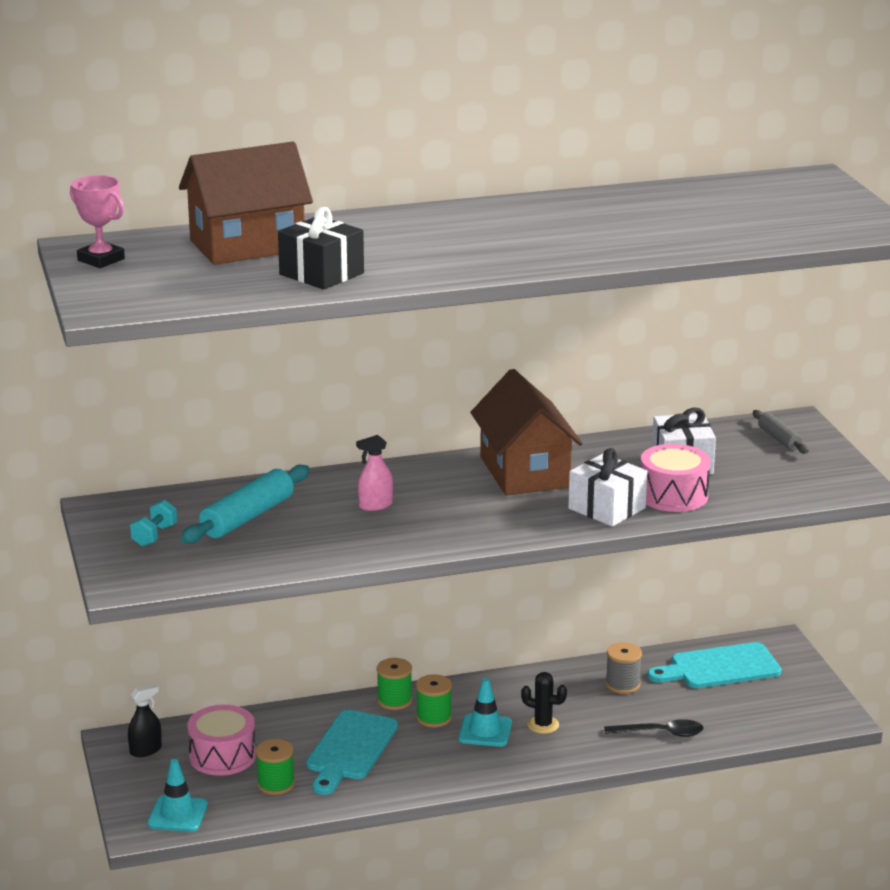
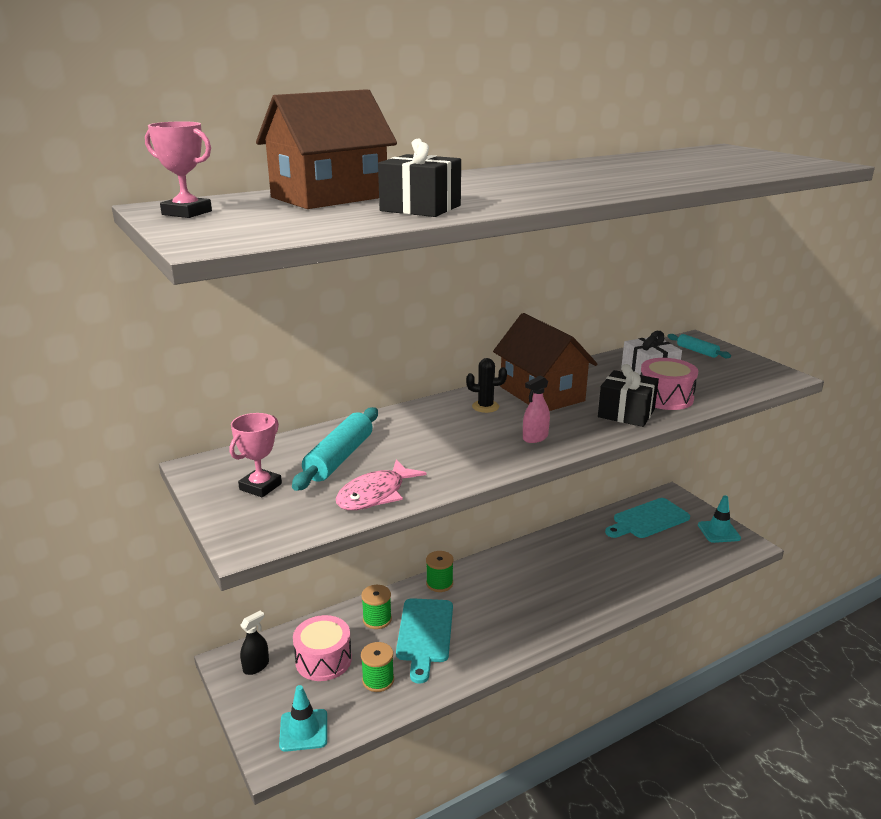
camera: 15 degrees left, 0 degrees up
turquoise dumbbell [130,500,177,546] -> pink trophy [230,413,282,497]
pink spray bottle [356,435,393,511] -> pink spray bottle moved to [523,375,550,443]
green spool [416,674,452,727] -> green spool moved to [361,585,392,629]
turquoise traffic cone [459,678,512,747] -> turquoise traffic cone moved to [698,495,741,543]
black cactus [521,672,567,734] -> black cactus moved to [466,358,507,413]
white gift [568,448,647,527] -> black gift [598,364,659,427]
black spoon [604,719,704,737] -> none
grey spool [606,642,642,694] -> none
grey rolling pin [753,410,809,454] -> turquoise rolling pin [668,334,731,358]
none -> pink fish [336,459,426,510]

